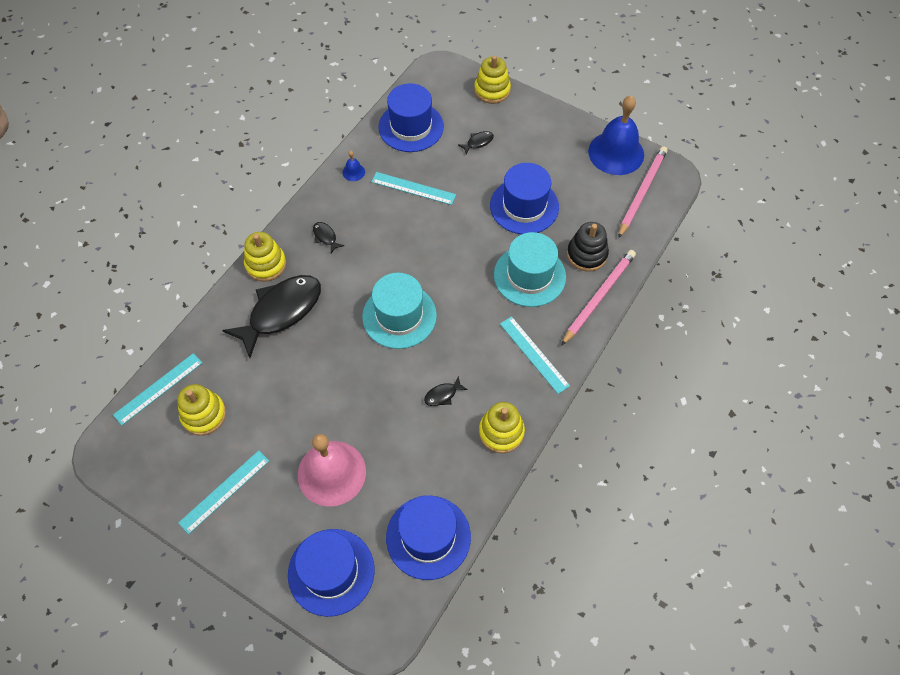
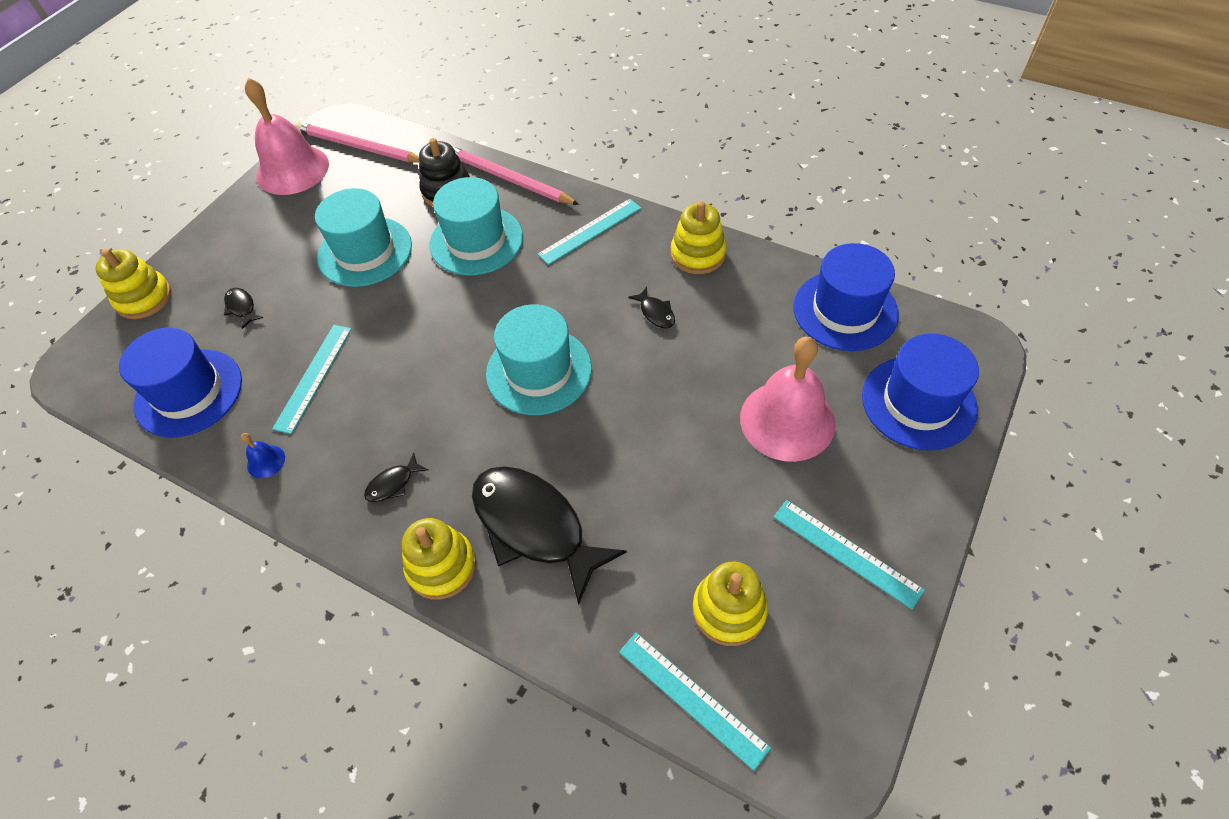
camera: 90 degrees left, 5 degrees down
blue hat [490,163,559,234] -> turquoise hat [315,188,412,287]
blue bell [588,96,644,175] -> pink bell [245,78,329,195]

